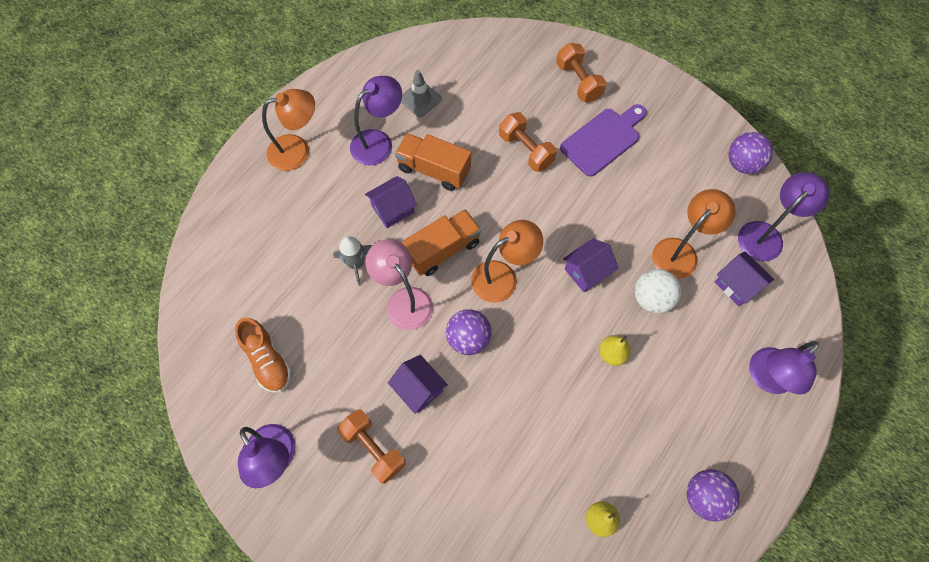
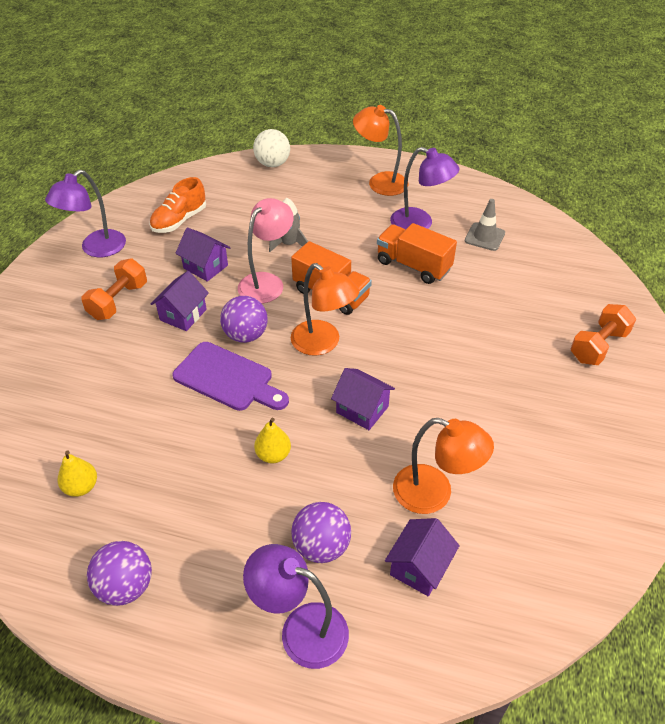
camera: 70 degrees right, 20 degrees down
orange lamp [262,89,315,171] -> orange lamp turned 150 degrees clockwise [353,105,409,196]
purple house [365,176,417,228] -> purple house moved to [175,228,231,282]
orange truck [395,133,471,191] -> orange truck turned 60 degrees counterclockwise [377,223,457,284]
orange dumbbell [499,112,557,172] -> none
purple cutting board [560,104,647,177] -> purple cutting board moved to [172,342,289,411]
white ball [635,269,681,314] -> white ball moved to [253,129,290,167]
purple ball [728,132,773,174] -> purple ball moved to [291,502,351,563]
purple lamp [738,172,830,261] -> none

